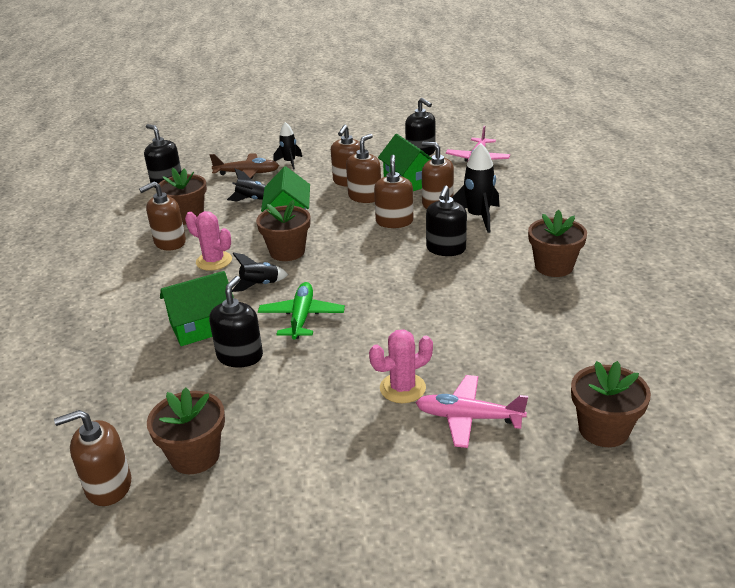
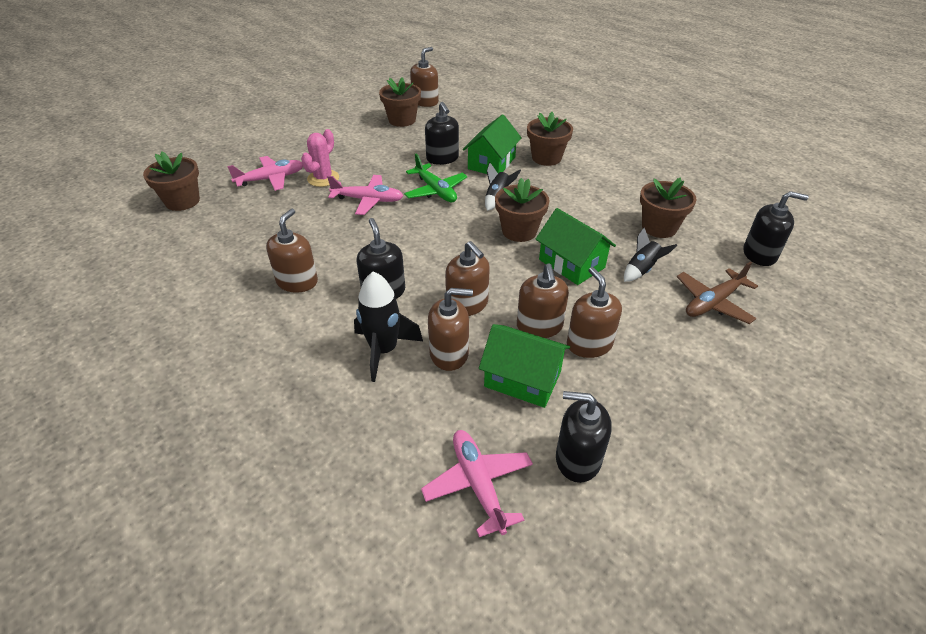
camera: 140 degrees right, 10 degrees up
brown soap dispenser [139,182,186,250] -> brown soap dispenser moved to [266,209,318,293]
pink cactus [185,211,232,271] -> none
black rocket [274,122,302,170] -> none
brown flower pot [528,210,587,277] -> brown flower pot moved to [527,112,573,166]
none -> pink plane [327,175,403,215]

